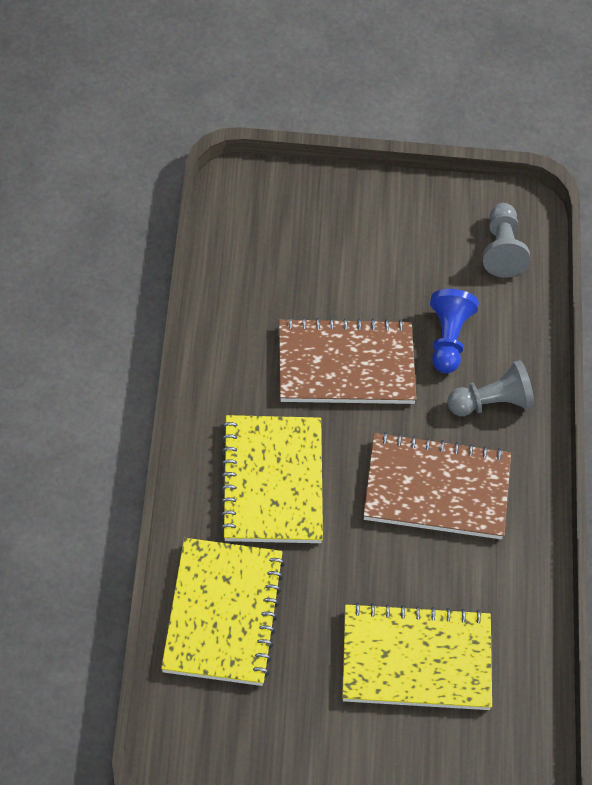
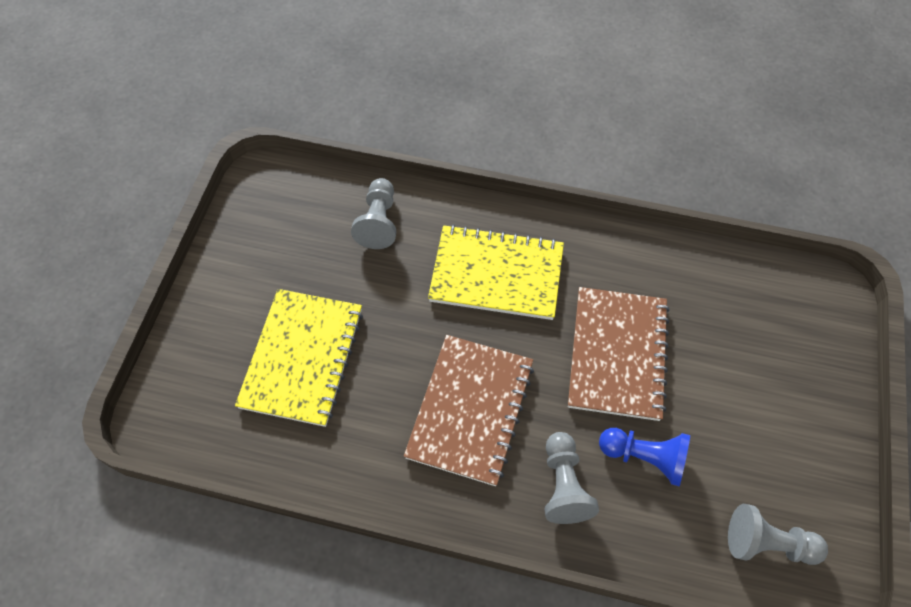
camera: 105 degrees right, 5 degrees up
yellow notebook [161,538,285,686] -> grey pawn [351,178,396,249]

